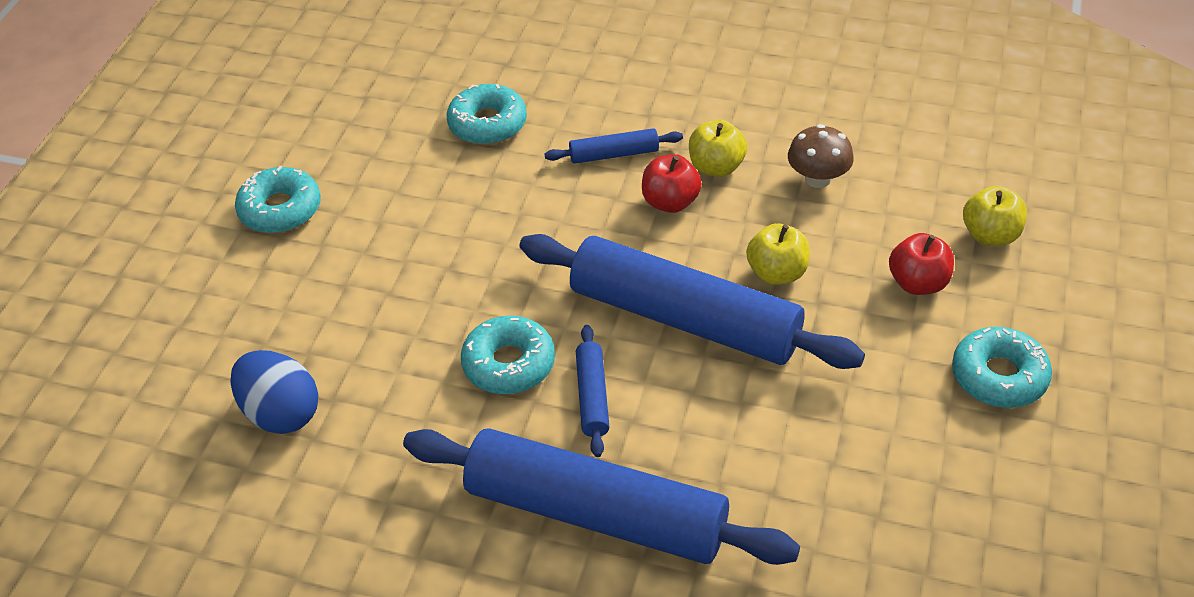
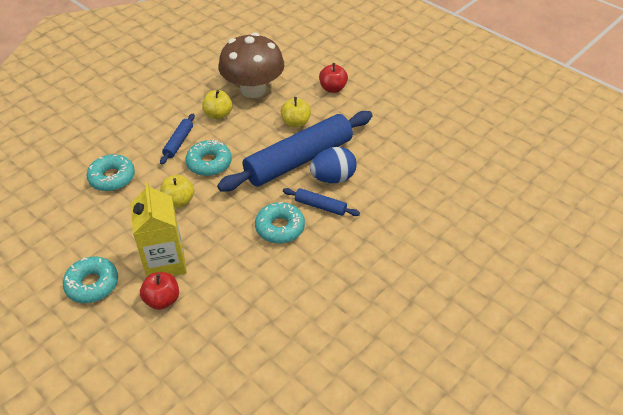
camera: 65 degrees left, 0 degrees up
blue egg [230,350,318,434] -> blue egg moved to [310,147,357,183]
blue rolling pin [403,429,800,565] -> none
red apple [642,154,702,213] -> red apple moved to [140,272,179,310]
brown mushroom [788,124,854,188] -> brown mushroom [219,33,284,98], size x2.04
turquoise donut [952,327,1052,408] -> turquoise donut moved to [186,140,232,176]
yellow apple [963,186,1027,246] -> yellow apple moved to [160,175,194,208]
none -> yellow carton [130,181,187,277]

